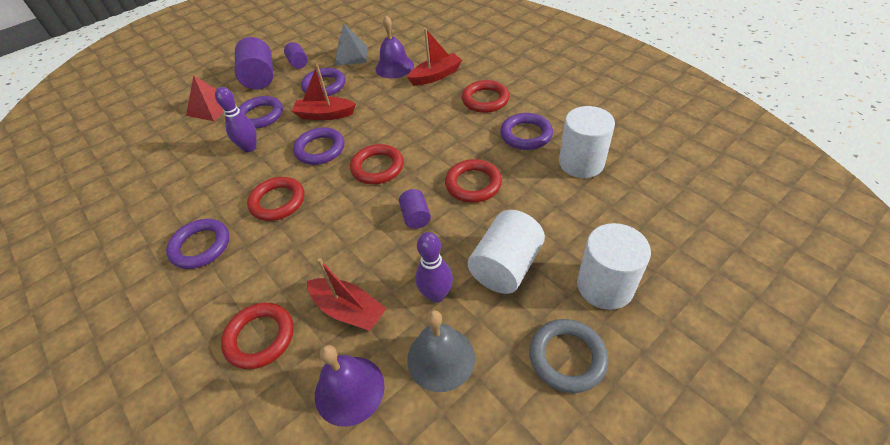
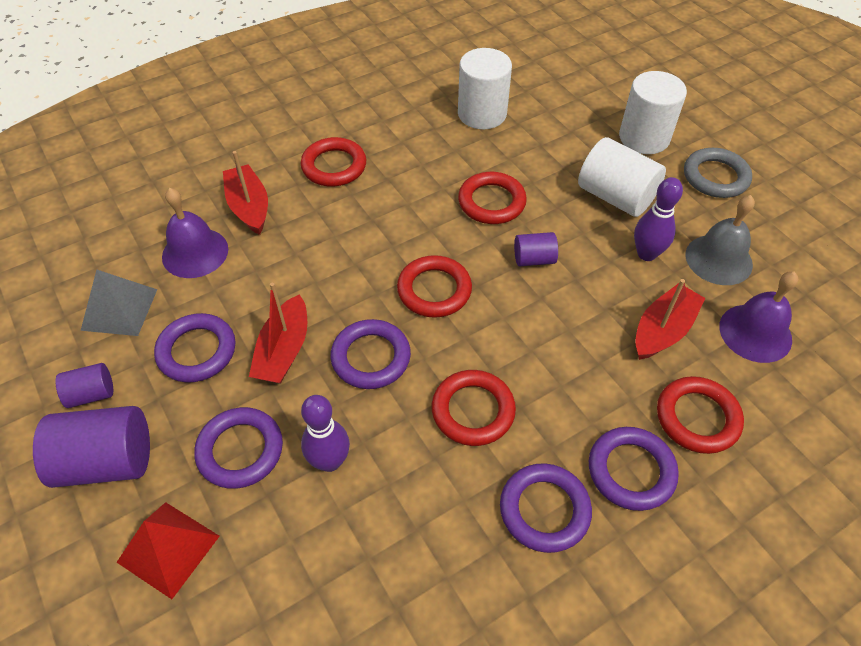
camera: 85 degrees left, 5 degrees up
purple ring [500,113,553,150] -> purple ring moved to [589,427,679,511]

